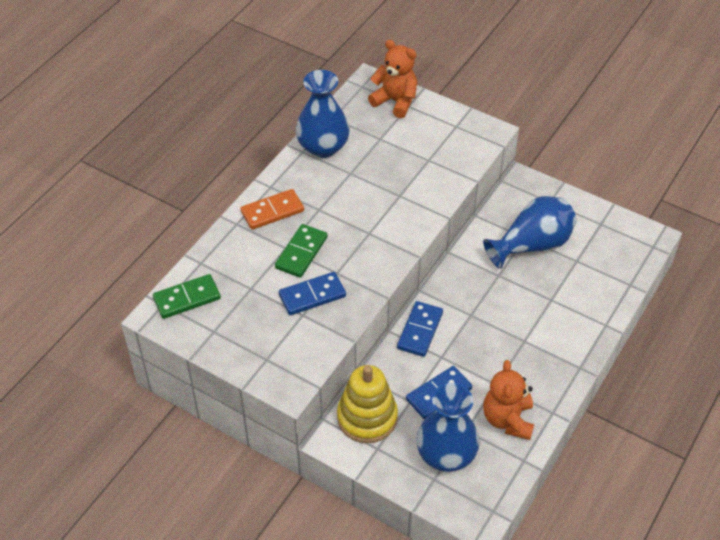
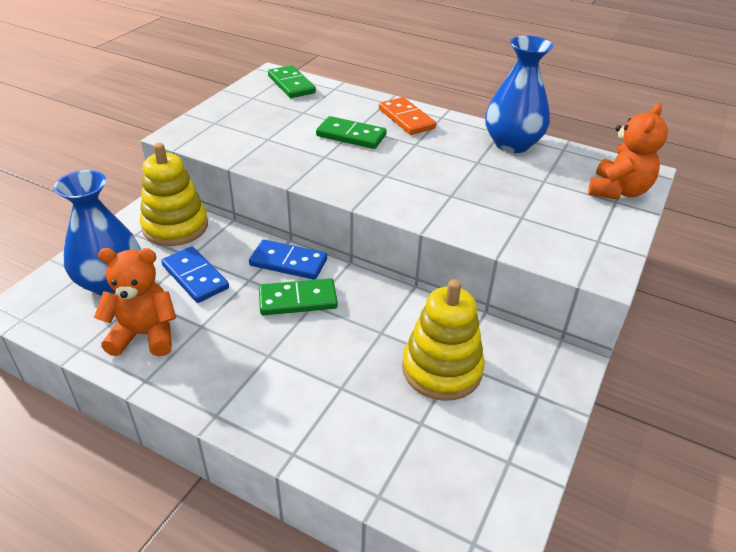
camera: 85 degrees right, 10 degrees down
blue domino [279,272,346,315] -> none
blue vase [483,196,577,269] -> yellow stacking toy [402,279,485,401]
none -> green domino [259,278,338,315]

